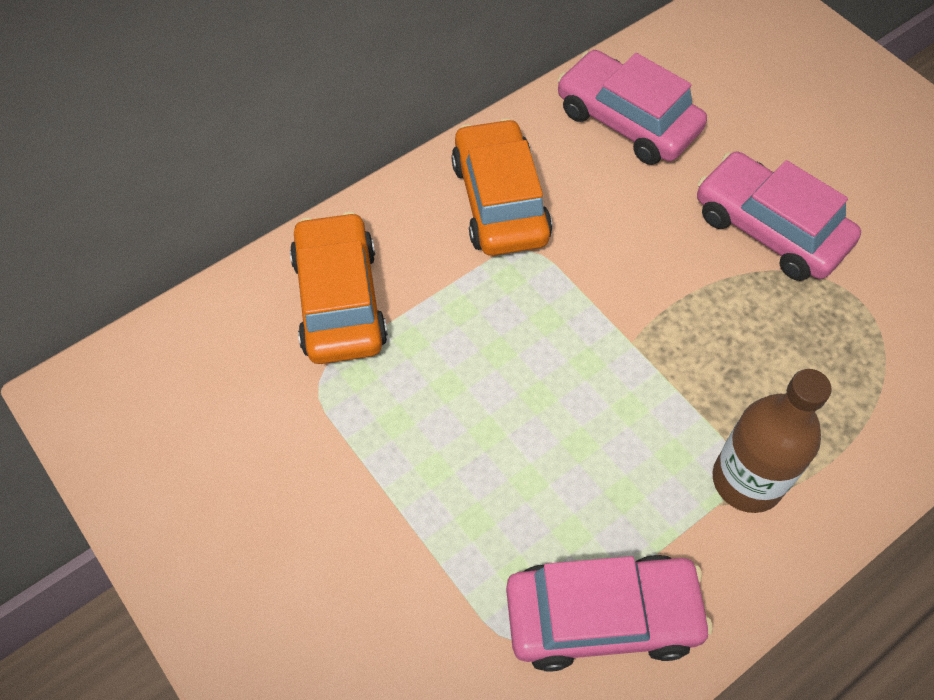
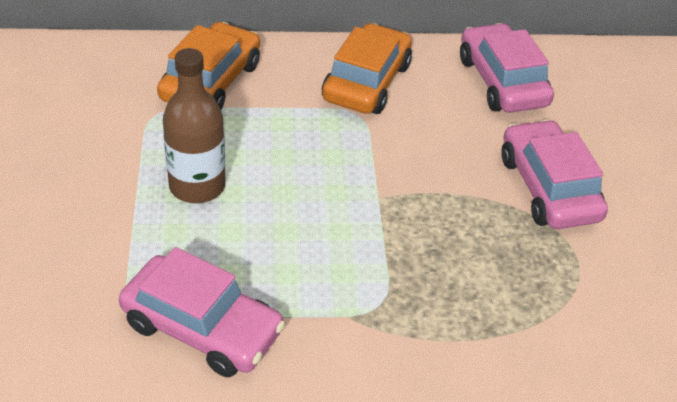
camera: 30 degrees right, 15 degrees down
brown bottle [713,369,832,513] -> brown bottle moved to [163,48,226,203]

